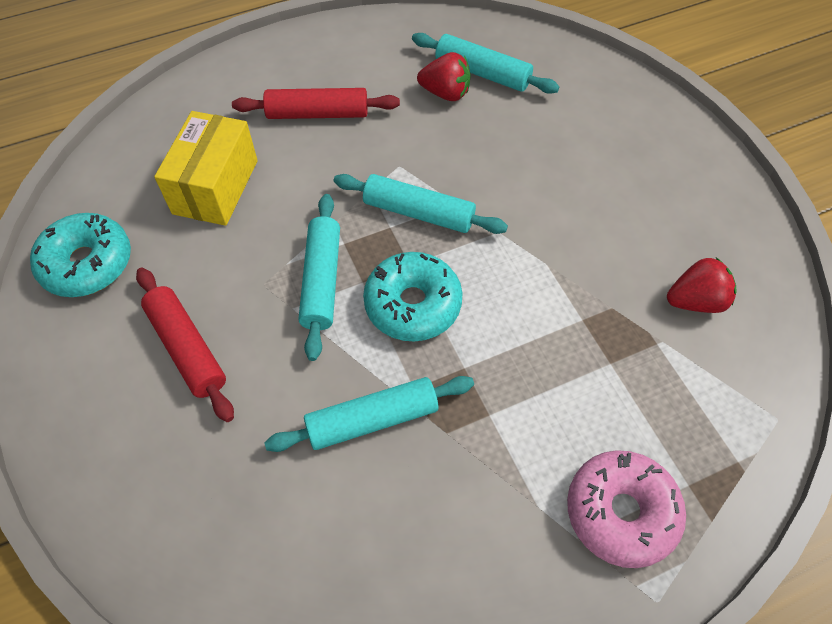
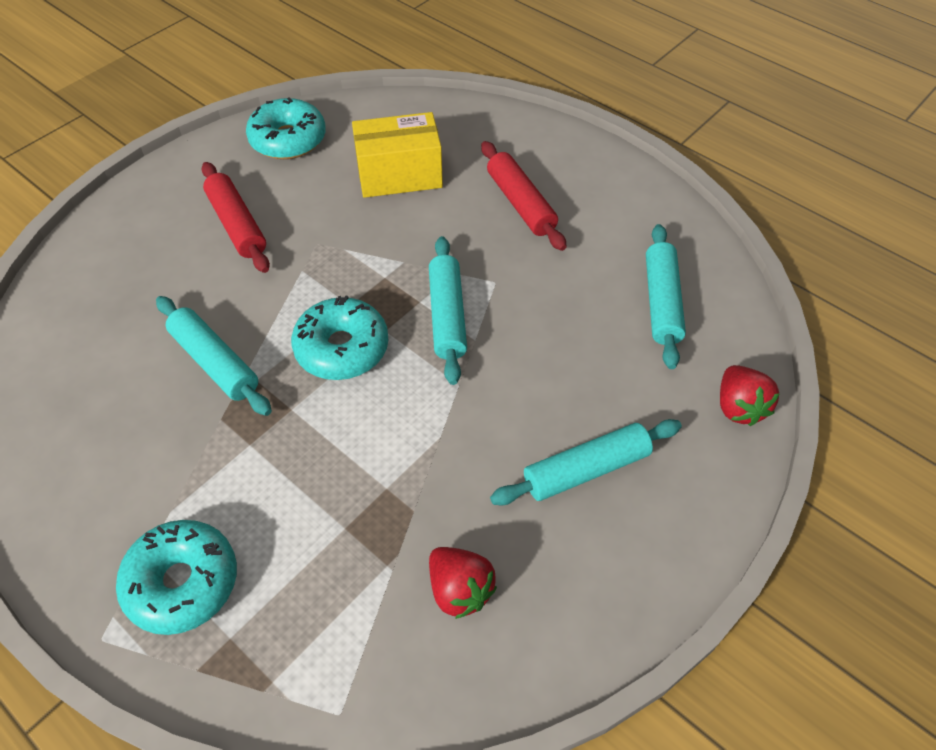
camera: 65 degrees right, 5 degrees down
red rolling pin [136,268,234,422] -> red rolling pin turned 60 degrees counterclockwise [202,162,270,273]
turquoise rolling pin [298,194,340,361] -> turquoise rolling pin moved to [490,419,682,505]
red strawberry [417,52,471,101] -> red strawberry moved to [720,365,780,426]
pink donut [567,450,686,568] -> turquoise donut [116,520,237,635]

